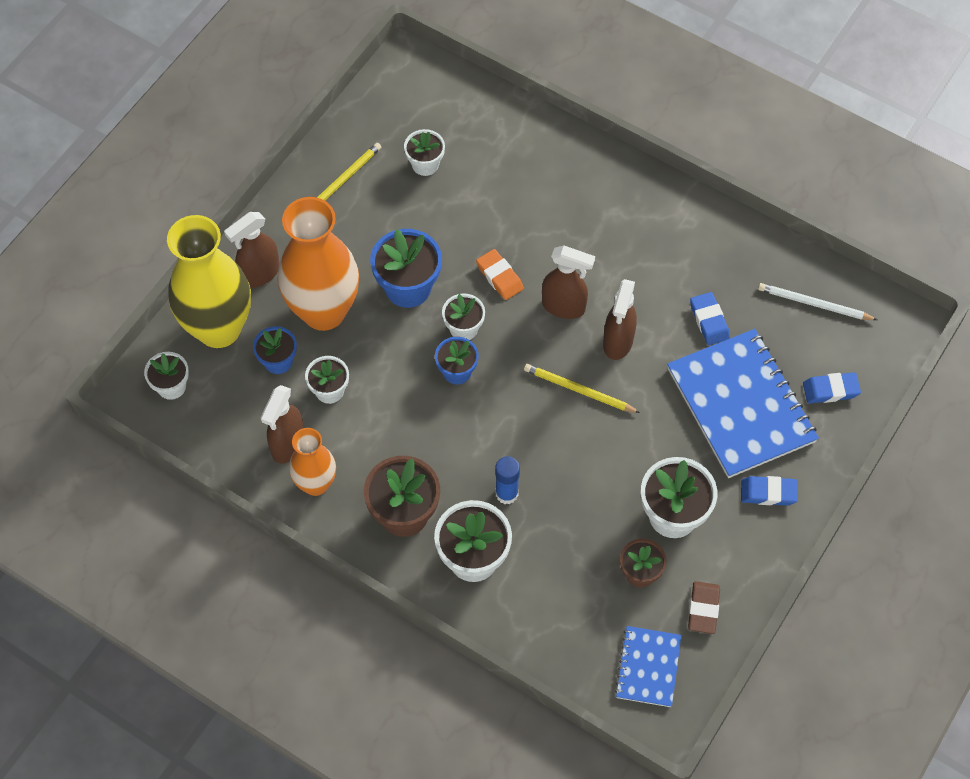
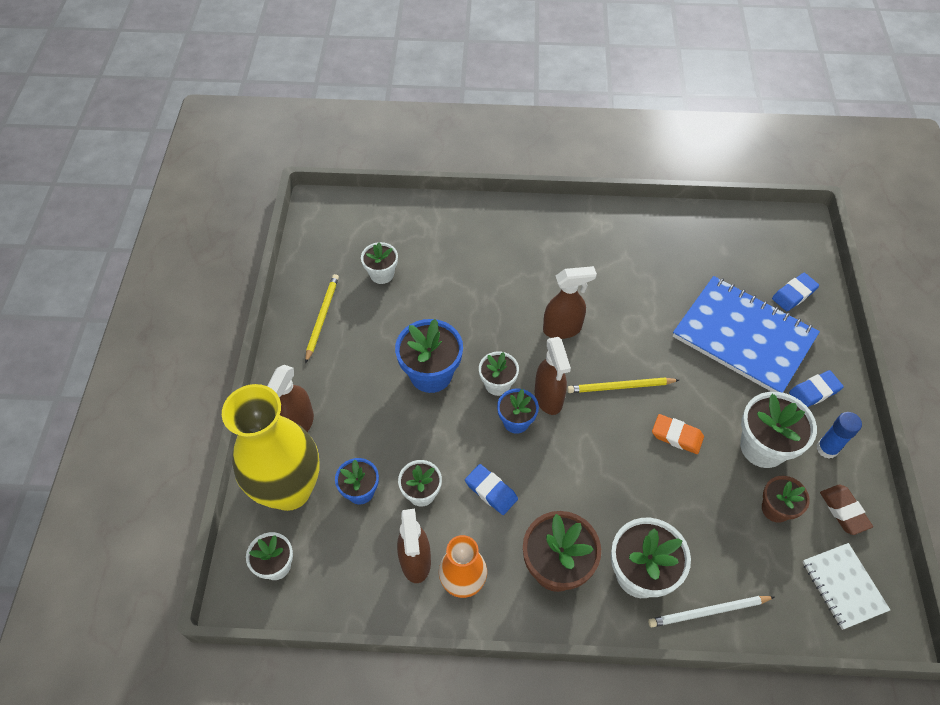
camera: 30 degrees left, 5 degrees down
orange vase [278,197,359,331] -> none
orange eraser [476,249,524,300] -> orange eraser moved to [652,414,704,454]
blue glue stick [495,456,520,504] -> blue glue stick moved to [816,412,862,459]
brown spray bottle [603,279,637,360] -> brown spray bottle moved to [535,337,571,415]
blue notebook [615,626,681,707] -> white notebook [802,543,890,630]
blue eraser [690,292,730,345] -> blue eraser moved to [465,464,518,515]
white pencil [758,283,877,320] -> white pencil moved to [648,596,774,627]

